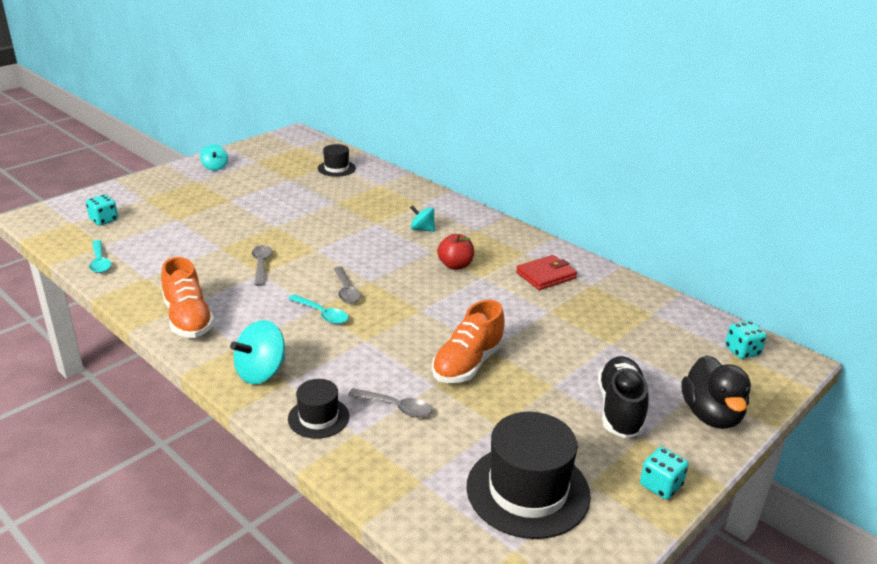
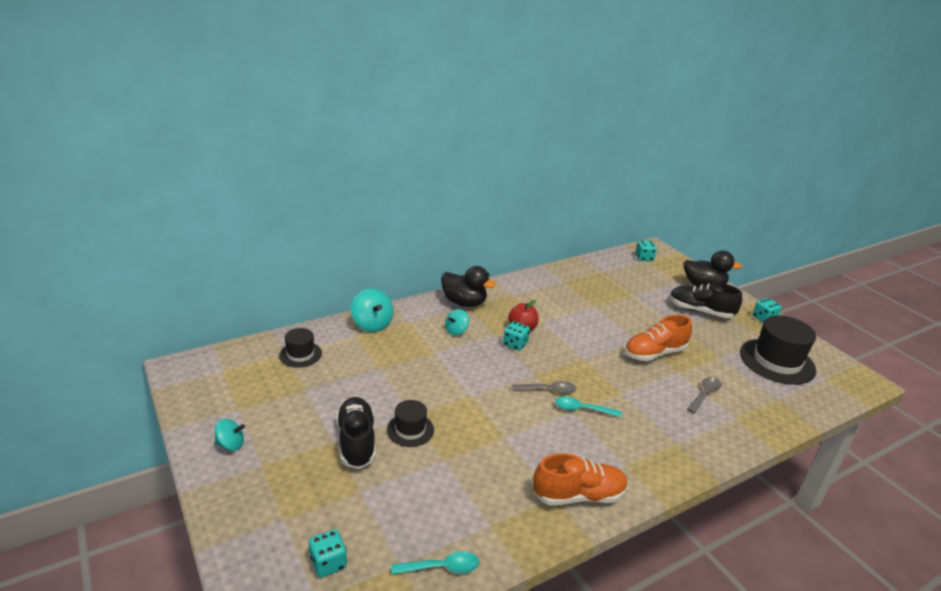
camera: 75 degrees left, 0 degrees up
turquoise spinning top [230,320,285,384] -> turquoise spinning top moved to [351,289,393,332]
grey spoon [252,245,272,286] -> none
turquoise spoon [288,294,348,324] -> turquoise spoon turned 135 degrees counterclockwise [555,397,622,417]
black hat [288,379,349,439] -> black hat moved to [387,400,434,447]
orange shoe [432,300,505,383] -> orange shoe turned 105 degrees clockwise [624,315,692,361]
red wallet [516,255,577,290] -> none
none -> black shoe [336,397,376,469]
none -> black duck [441,266,496,307]
none -> turquoise dice [503,321,530,351]

